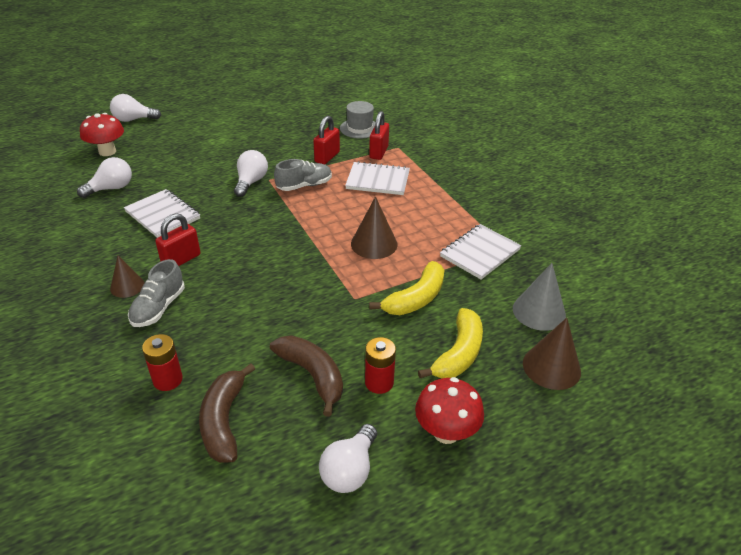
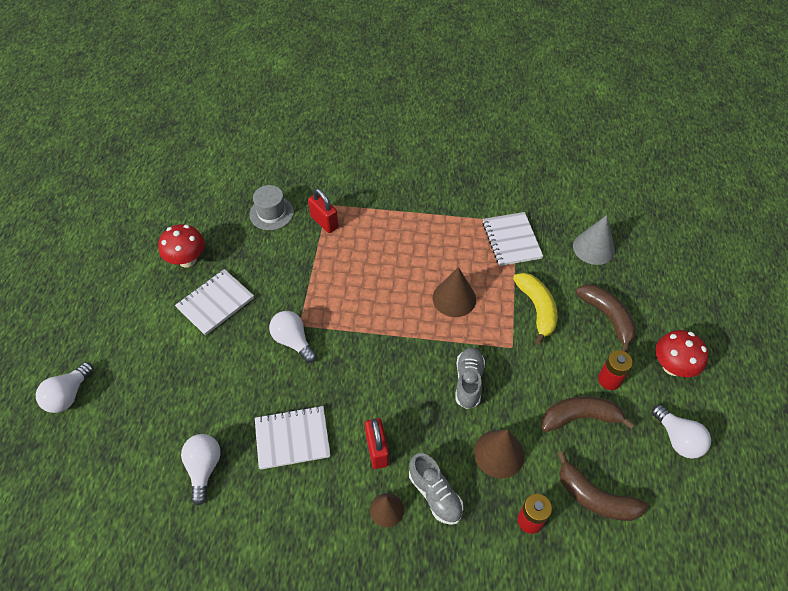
camera: 55 degrees left, 15 degrees up
red mushroom [80,113,124,156] -> red mushroom moved to [159,224,205,268]
grey shoe [274,159,332,191] -> grey shoe moved to [455,347,485,409]
red padlock [313,116,340,164] -> none
white notebook [345,161,410,195] -> white notebook moved to [175,269,254,336]
yellow banana [418,308,483,379] -> brown banana [576,284,636,353]
brown cone [523,318,581,390] -> brown cone moved to [474,429,525,478]

